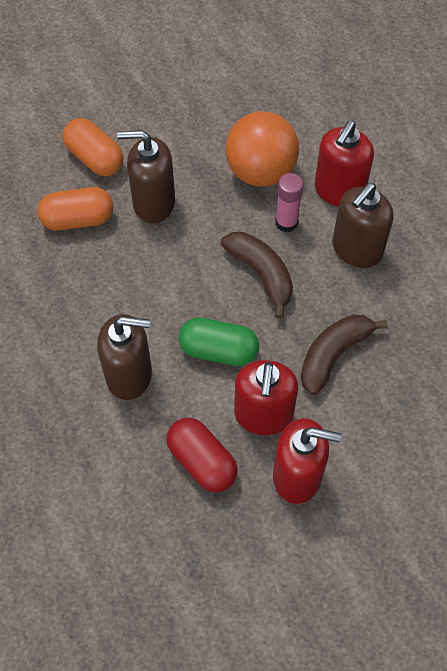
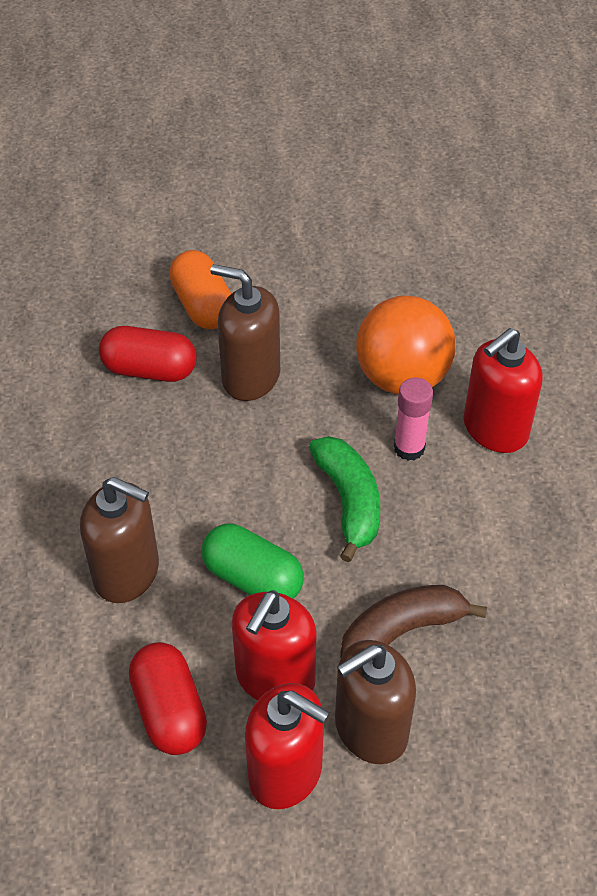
camera: 20 degrees right, 10 degrees down
orange capsule [37,187,113,231] -> red capsule [99,326,197,382]
brown banana [221,232,293,319] -> green banana [309,436,380,562]
brown soap dispenser [332,183,394,268] -> brown soap dispenser moved to [335,640,416,764]

